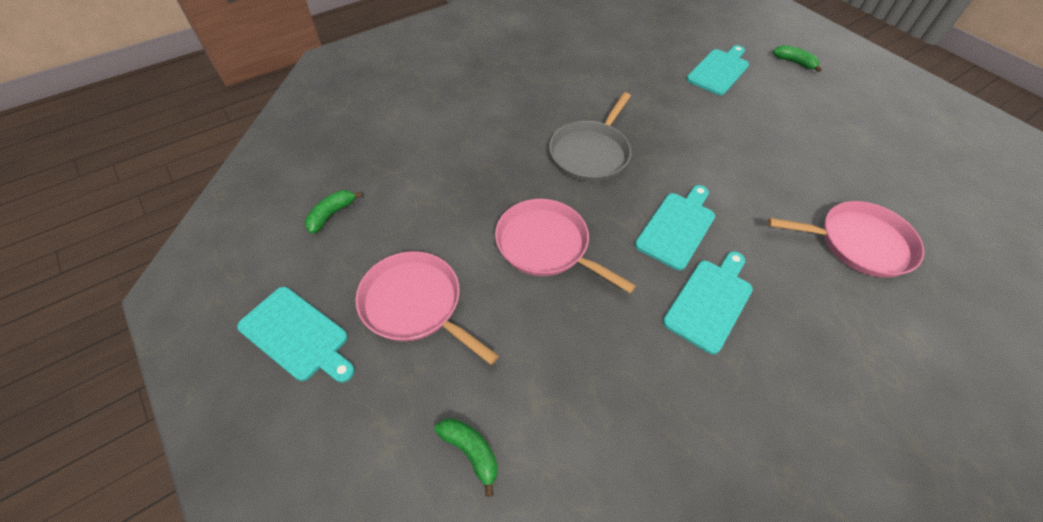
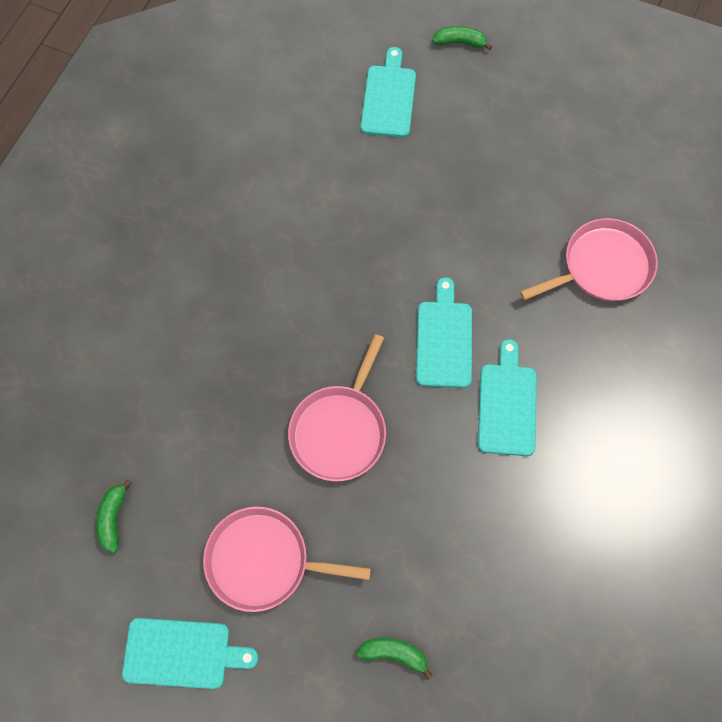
camera: 30 degrees left, 15 degrees up
pink pan [495,199,636,293] -> pink pan turned 75 degrees counterclockwise [288,334,386,482]
grey pan [549,92,631,182] -> none

